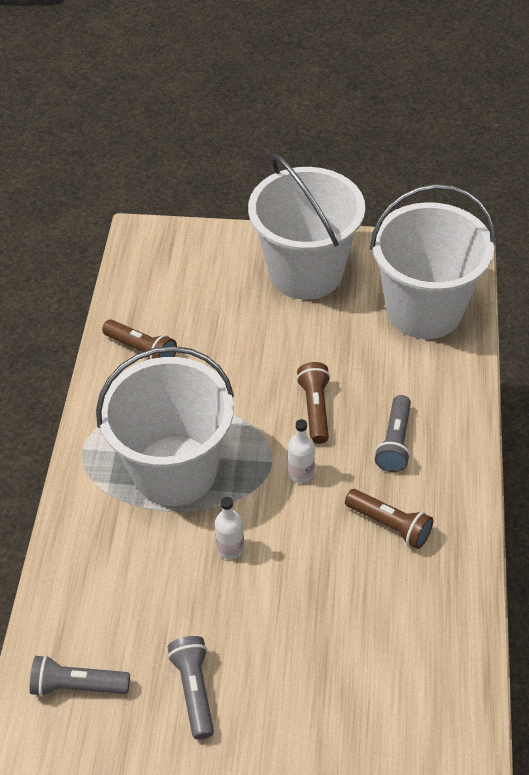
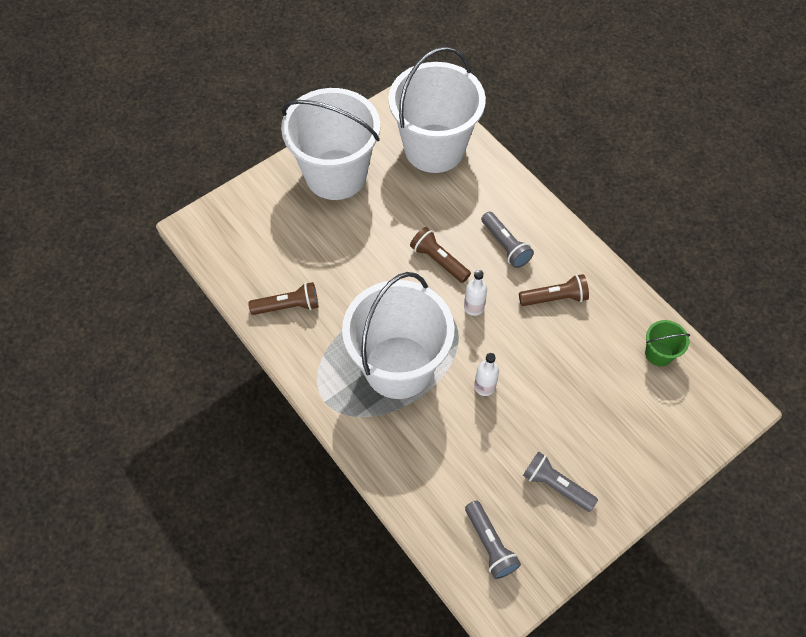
camera: 45 degrees left, 10 degrees up
grey flashlight [30,655,130,697] -> grey flashlight turned 75 degrees counterclockwise [465,501,521,579]
none -> green bucket [645,320,690,366]

